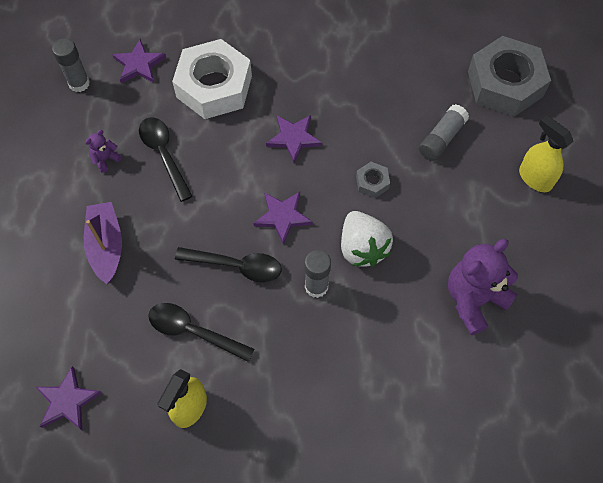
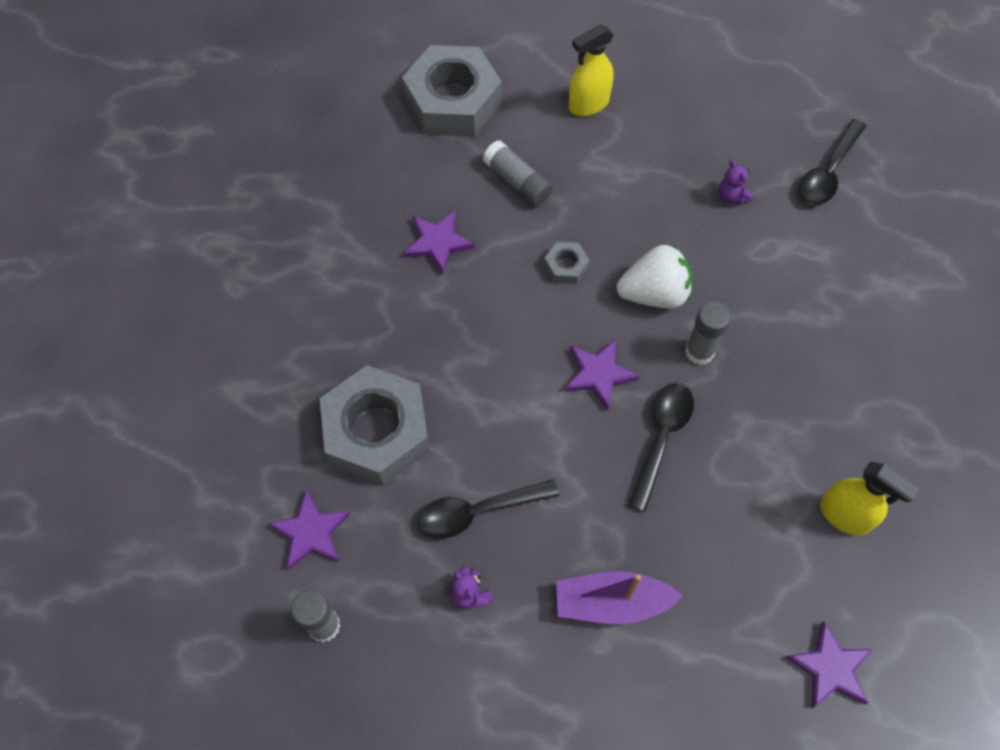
camera: 80 degrees left, 0 degrees up
black spoon [148,303,254,362] -> black spoon moved to [799,119,866,205]
white nut [172,39,252,119] -> grey nut [320,365,430,485]
purple star [266,115,322,163] -> purple star moved to [403,210,475,274]
purple teddy bear [448,239,518,335] -> purple teddy bear [719,160,753,204], size x0.45

